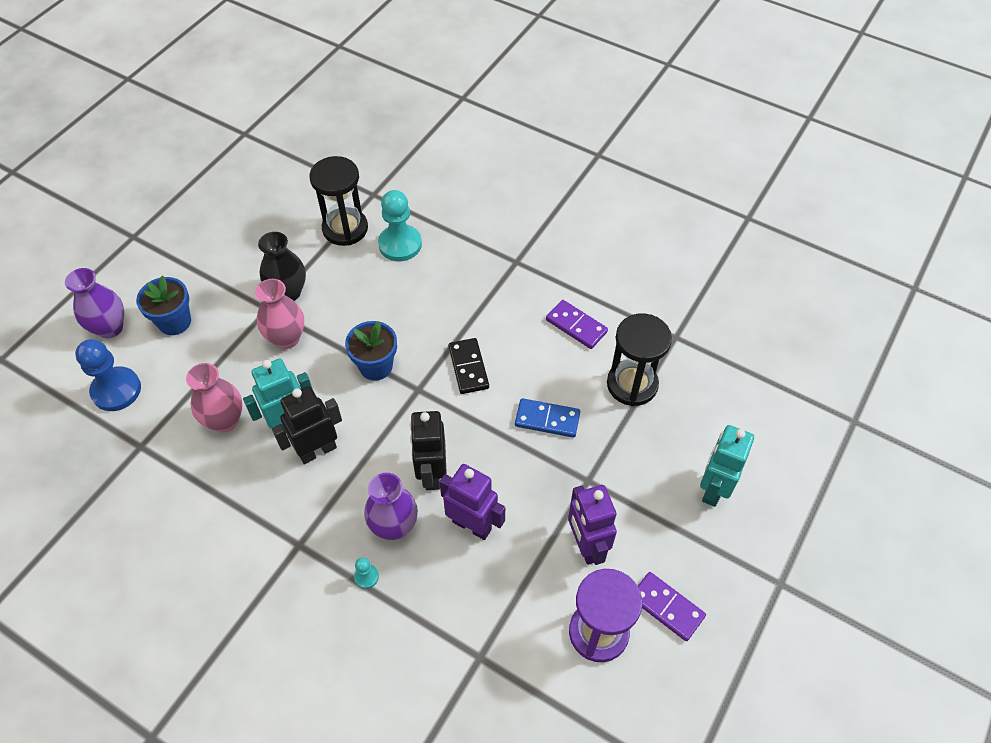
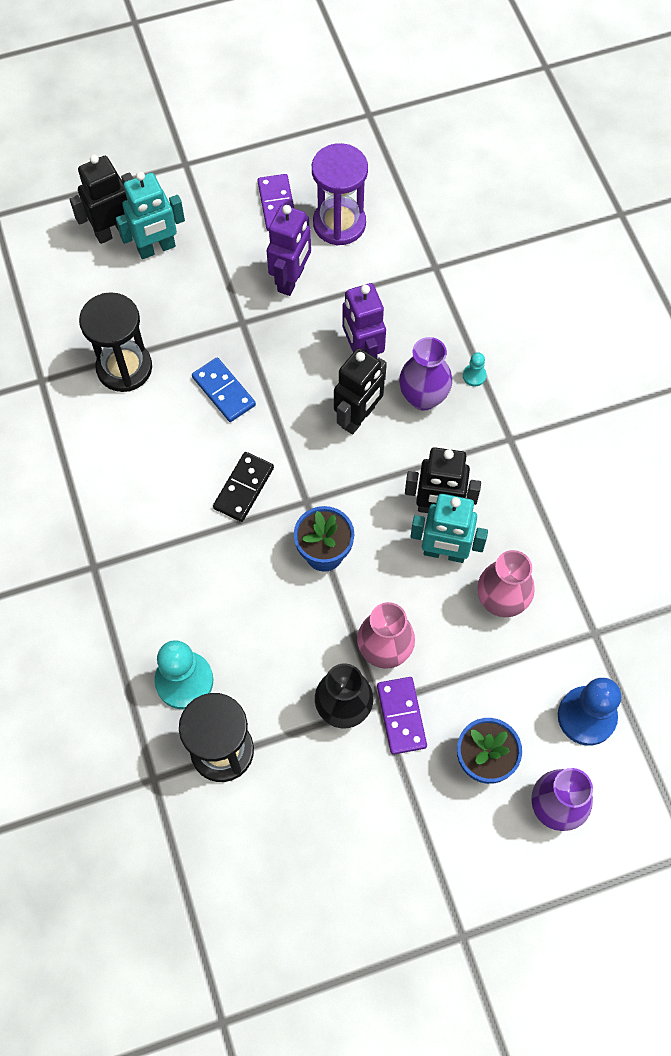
camera: 140 degrees left, 10 degrees up
purple domino [546,300,608,349] -> purple domino moved to [377,677,427,755]
none -> black robot [69,154,134,244]

